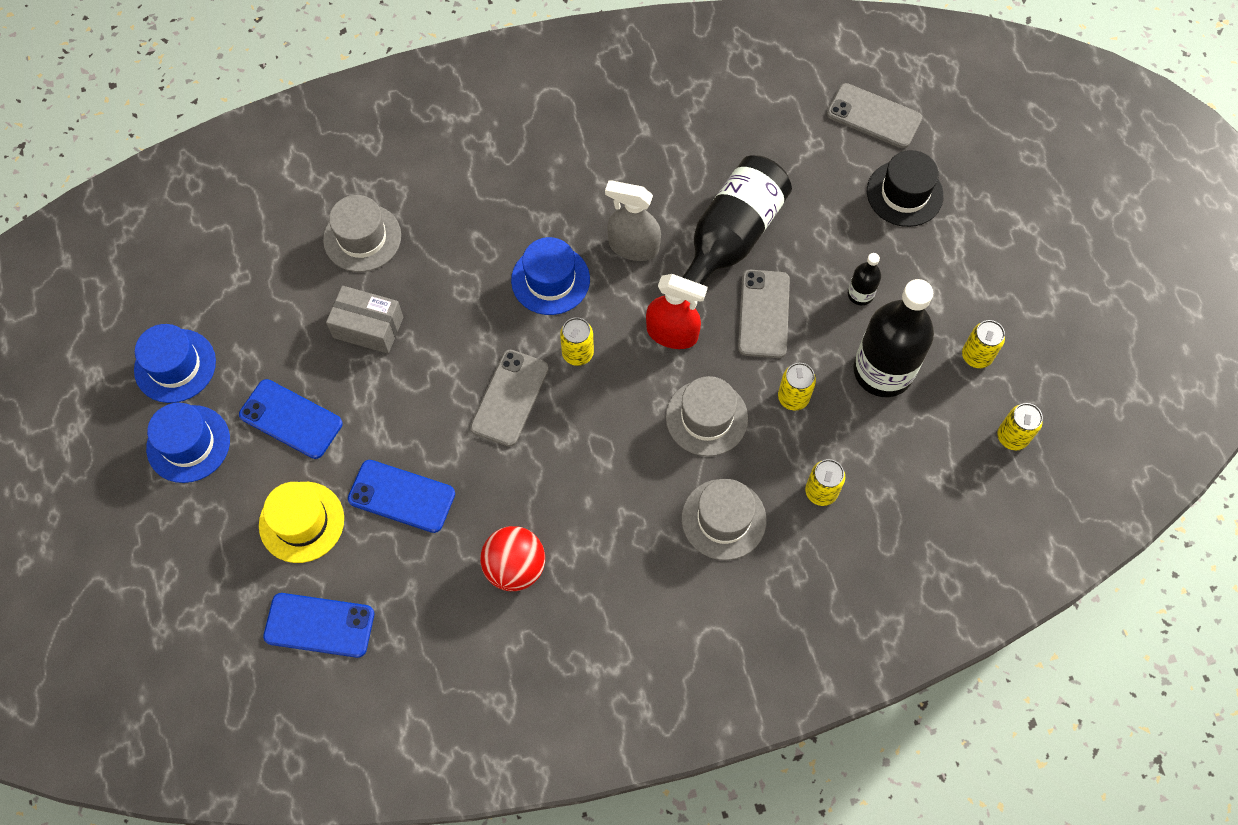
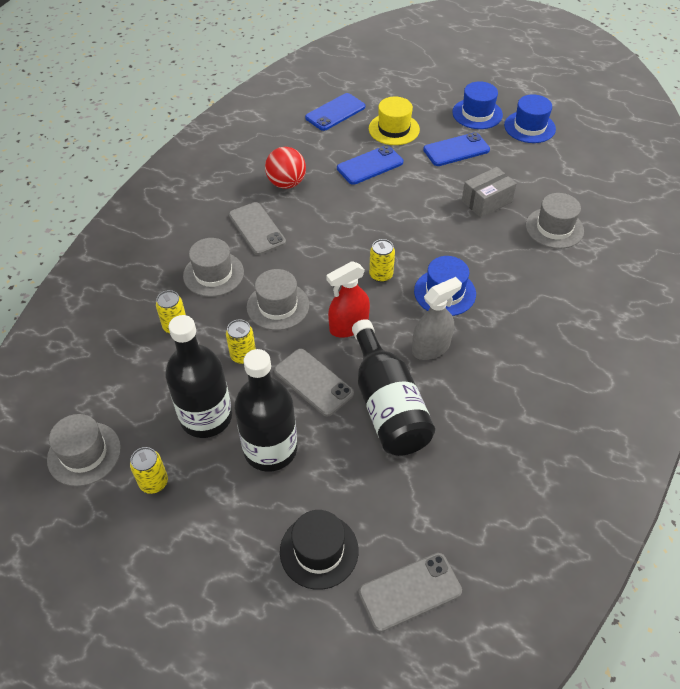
camera: 130 degrees right, 15 degrees down
grey phone [470,350,549,447] -> grey phone moved to [229,202,286,255]
black bottle [848,253,881,305] -> black bottle [234,349,297,472], size x2.23
yellow can [998,403,1043,450] -> grey hat [47,414,121,486]

